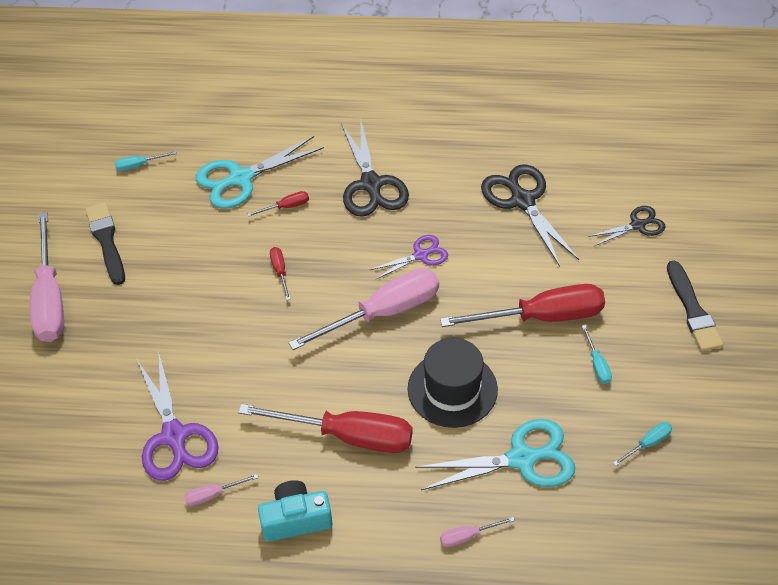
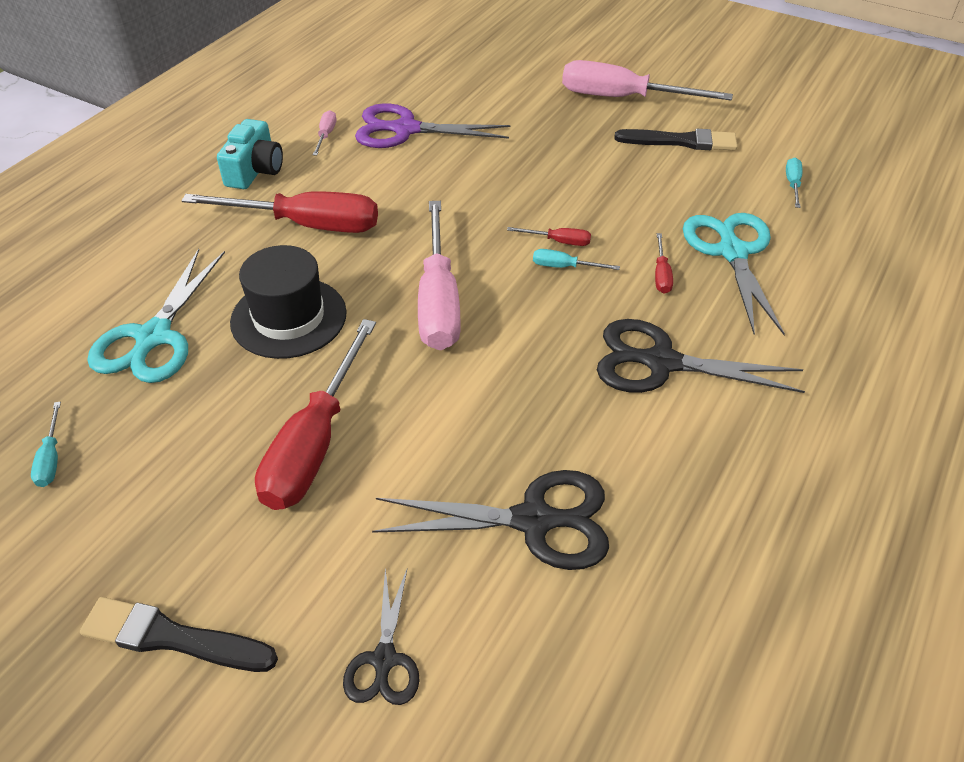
camera: 115 degrees right, 5 degrees down
red screwdriver [238,404,413,453] -> red screwdriver turned 120 degrees counterclockwise [181,191,378,233]
purple scissors [370,235,448,280] -> none
pink screwdriver [440,517,515,547] -> none
turquoise screwdriver [582,325,612,384] -> turquoise screwdriver moved to [533,249,620,270]

